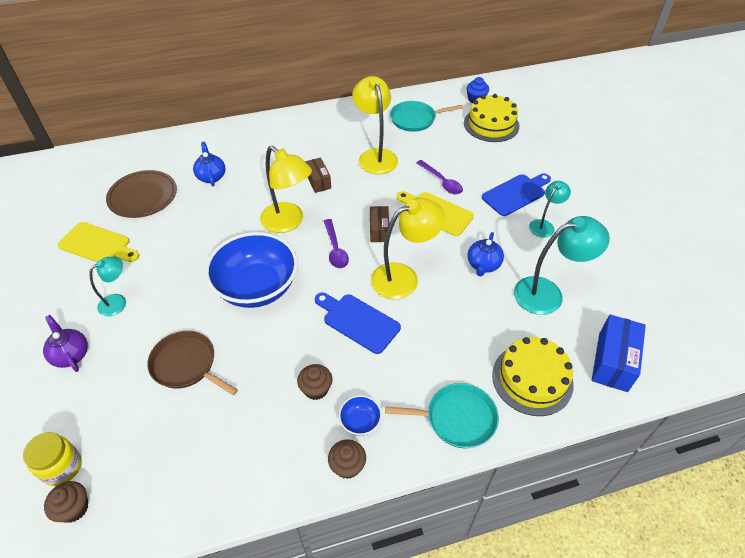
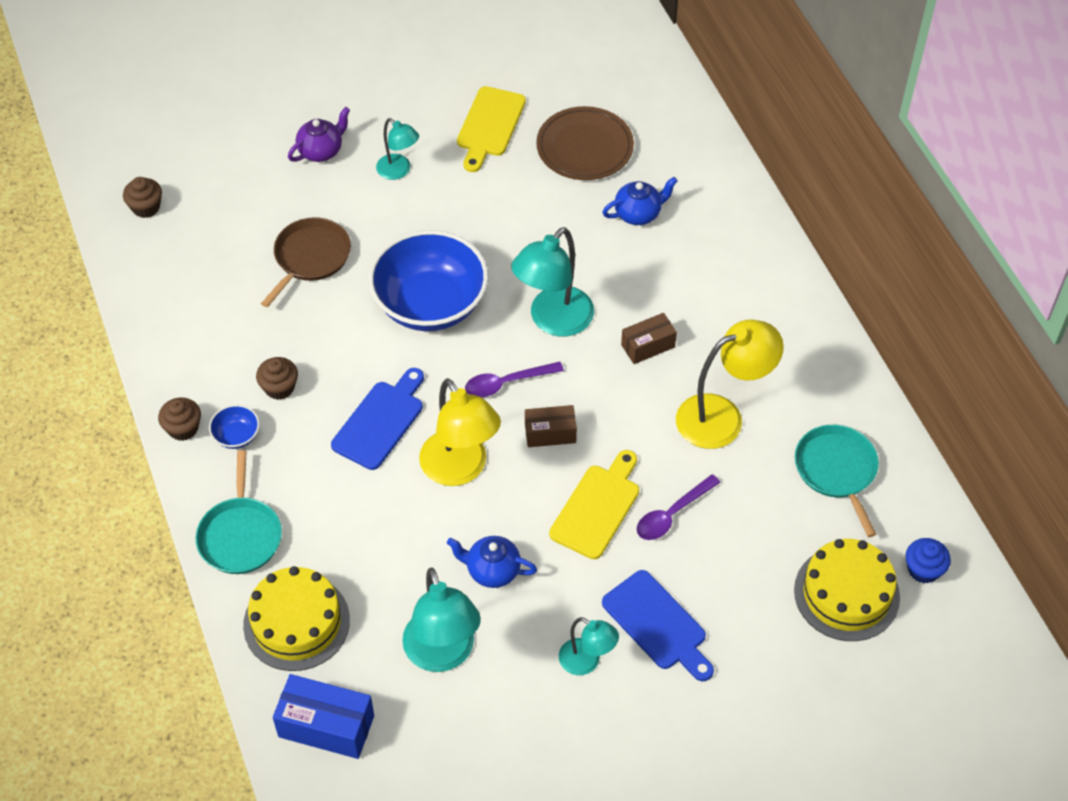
camera: 85 degrees right, 5 degrees up
yellow jar [23,432,82,486] -> none
yellow lamp [260,146,312,233] -> turquoise lamp [511,227,594,336]

